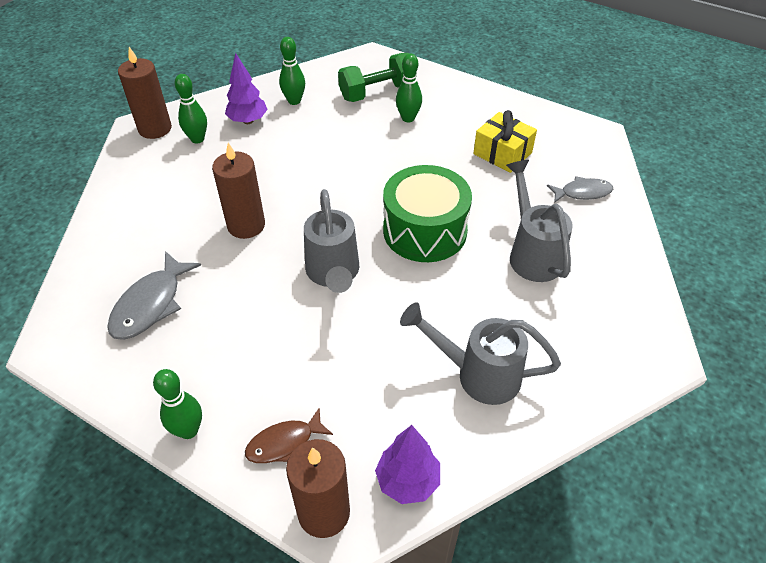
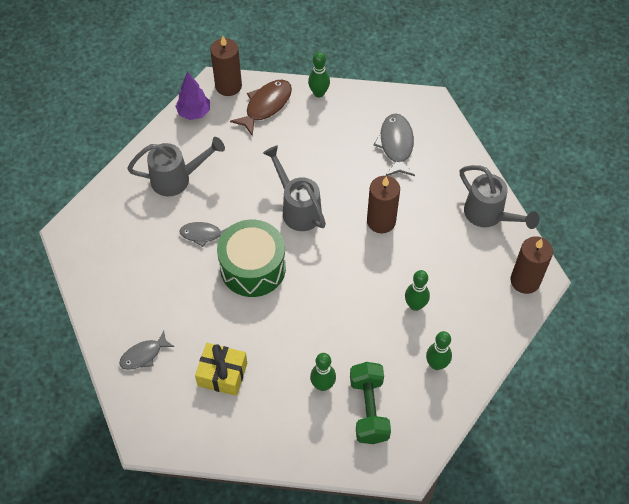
camera: 155 degrees right, 10 degrees up
green bowling pin [175,74,207,143] -> green bowling pin moved to [405,270,430,311]
purple tree [225,53,268,124] -> none
brown fish [245,408,333,463] -> brown fish [230,80,292,136], size x1.53
green dumbbell [338,53,417,102] -> green dumbbell turned 45 degrees counterclockwise [350,362,391,444]
grey watering can [506,160,573,282] -> grey watering can moved to [460,165,539,229]
none -> grey fish [179,222,229,247]

